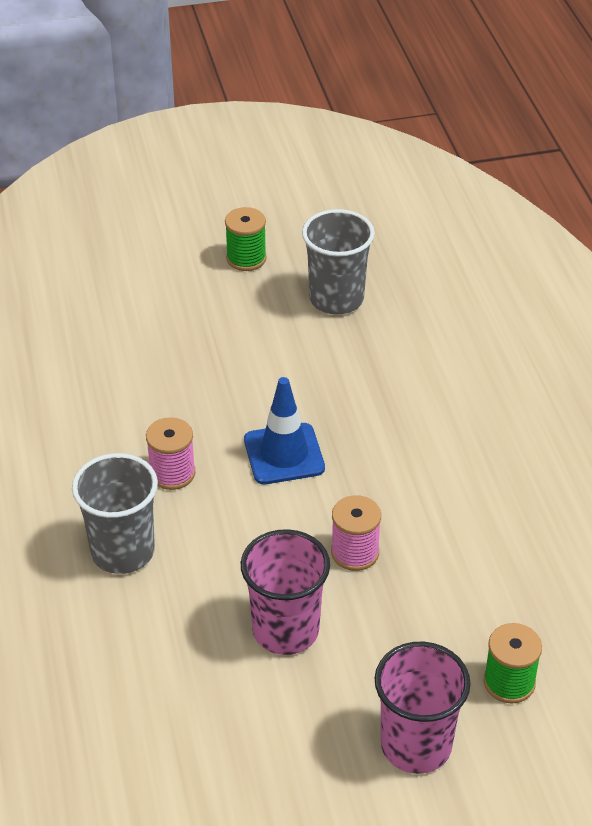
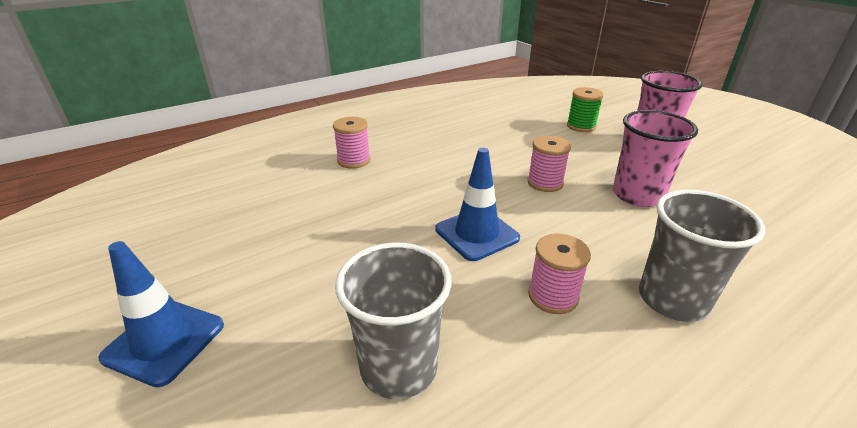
camera: 110 degrees left, 10 degrees down
green spool [225,207,267,271] -> blue traffic cone [98,241,224,388]
grey cup [302,209,375,314] -> grey cup moved to [335,243,452,399]
none -> pink spool [333,117,370,169]

